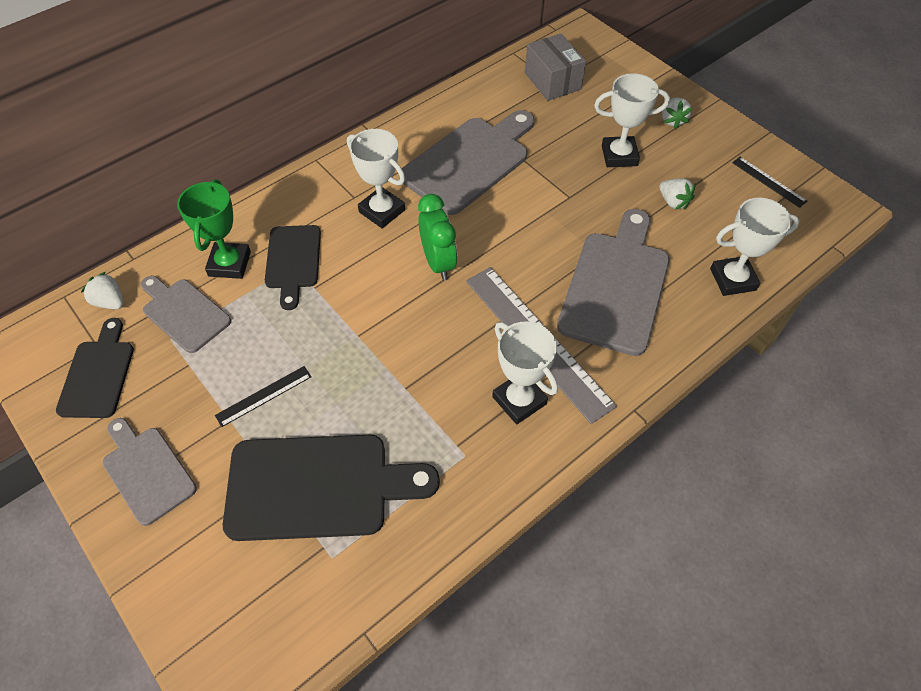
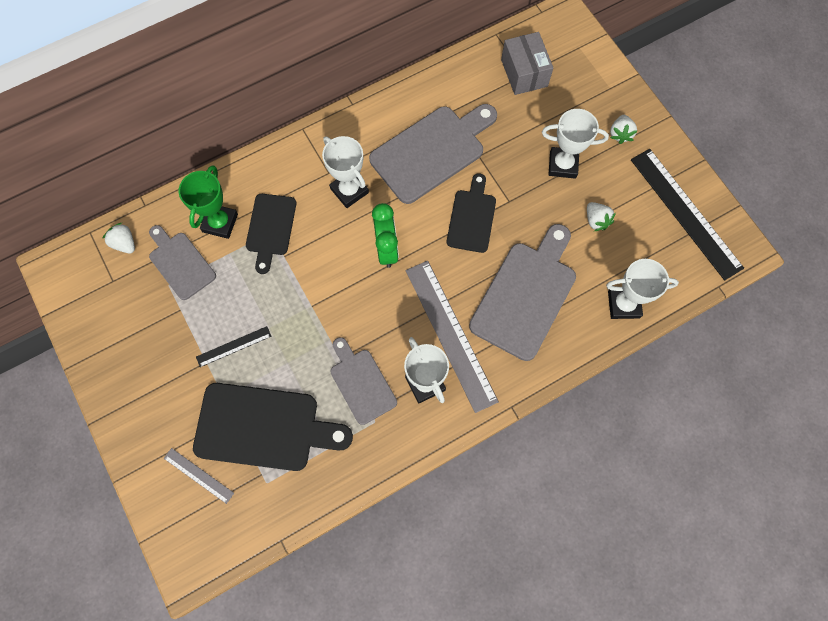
camera: 10 degrees right, 15 degrees up
black cutting board [56,318,134,418] -> black cutting board moved to [447,173,496,253]
grey cutting board [103,418,197,526] -> grey cutting board moved to [330,337,397,425]
black ruler [732,157,807,208] -> black ruler [631,149,744,280], size x2.14
none -> grey ruler [164,448,234,504]

